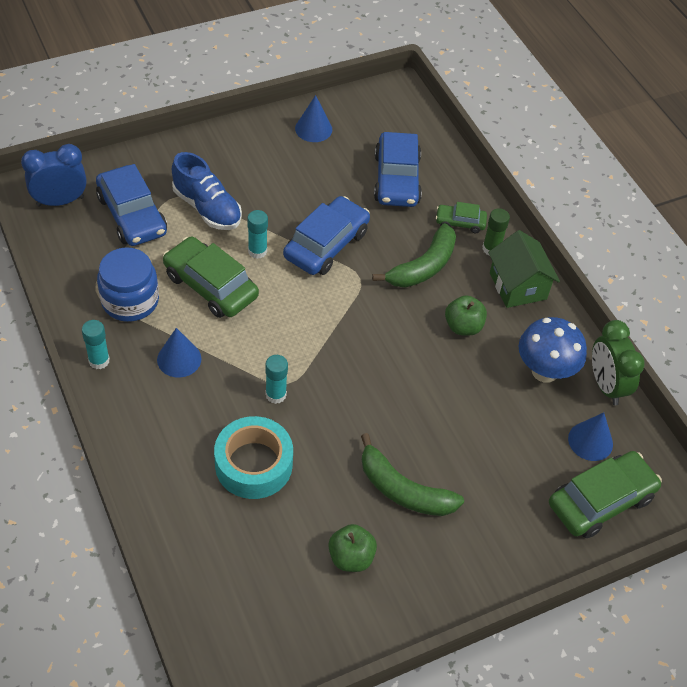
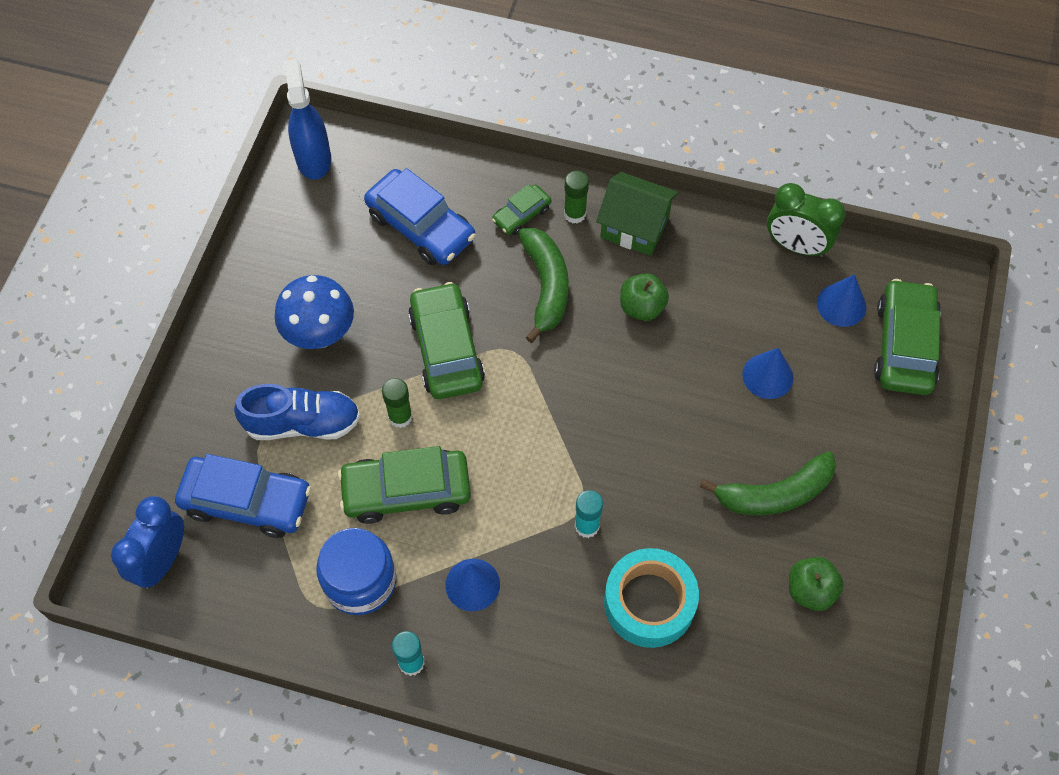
camera: 45 degrees left, 10 degrees up
turquoise glue stick [247,210,268,259] -> green glue stick [382,378,413,428]
blue car [283,196,370,275] -> green car [408,282,485,399]
blue cone [295,95,332,142] -> blue cone moved to [742,348,793,399]
blue mushroom [518,317,587,383] -> blue mushroom moved to [274,275,354,349]
none -> blue spray bottle [285,59,331,180]

